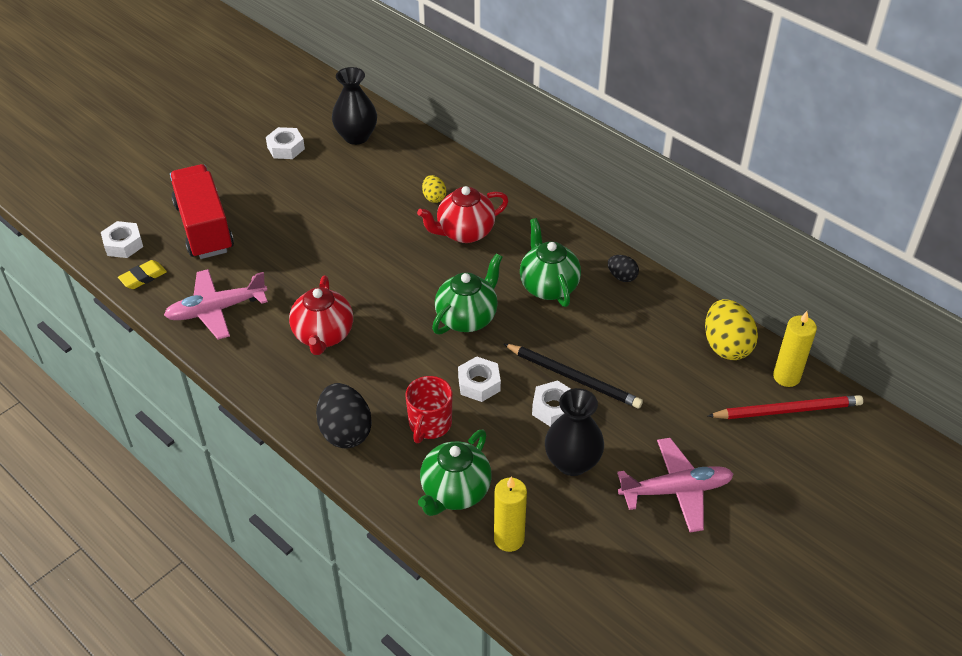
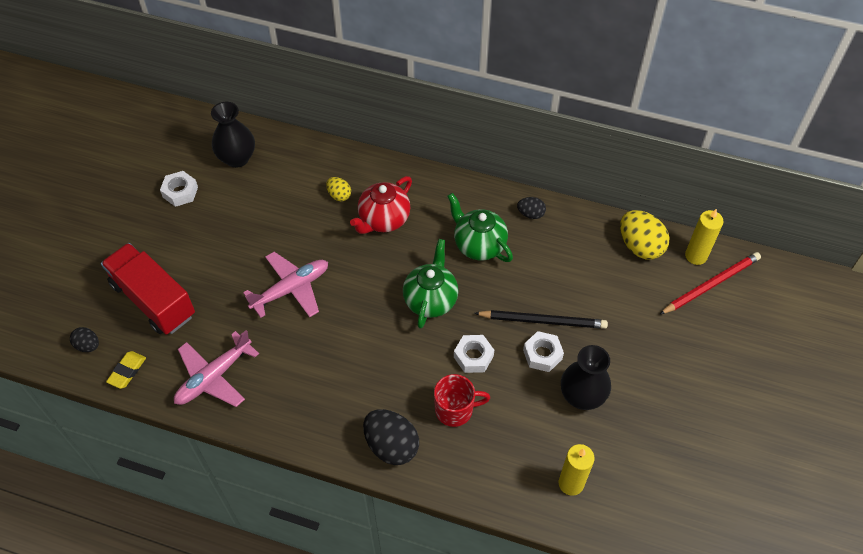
camera: 25 degrees left, 10 degrees up
white nut [101,221,143,258] -> black egg [70,327,99,352]
red teapot [289,276,353,355] -> none
red mug [406,376,452,443] -> red mug turned 90 degrees counterclockwise [434,374,490,427]
green teapot [418,430,492,516] -> none
pink plane [617,438,734,532] -> pink plane moved to [243,252,328,318]

